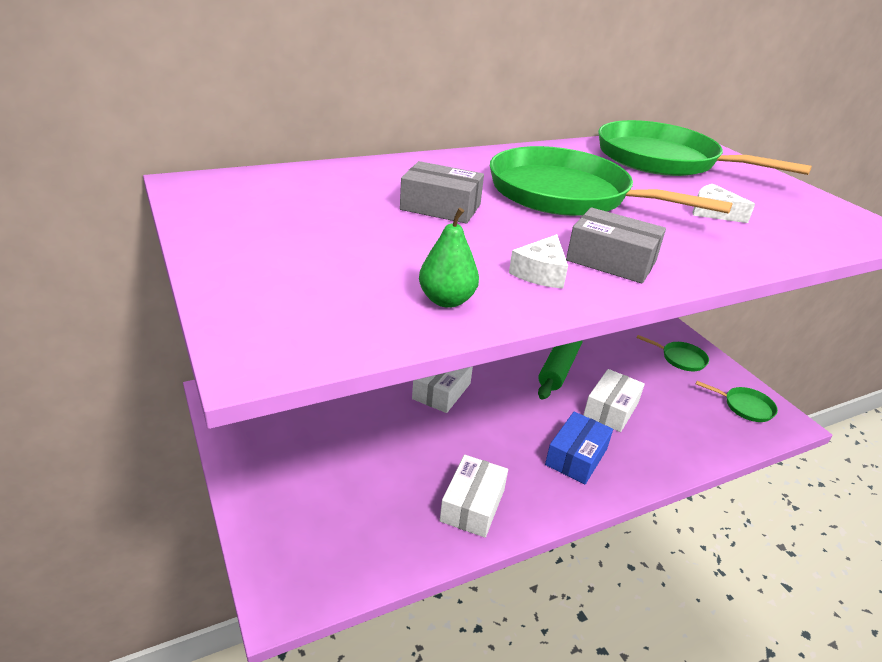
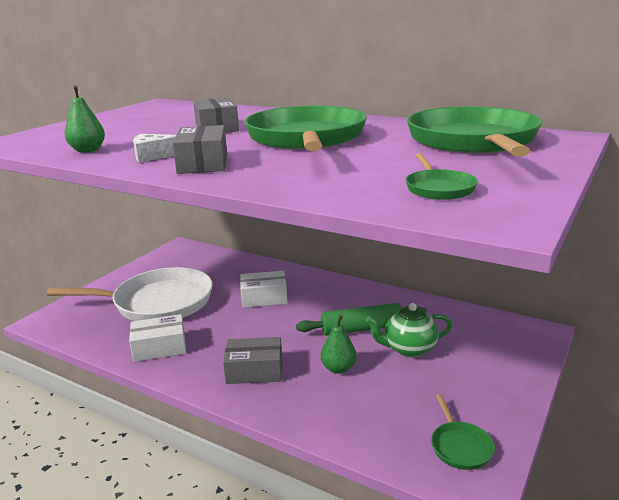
camera: 60 degrees right, 10 degrees down
blue box [545,412,613,484] -> grey box [223,337,282,384]
white box [583,369,645,432] -> green pear [321,315,357,374]
green pan [636,335,709,371] -> green pan moved to [406,153,478,200]
white cheese [693,184,755,223] -> none
none -> white pan [47,267,213,321]
none -> green teapot [366,303,452,358]

